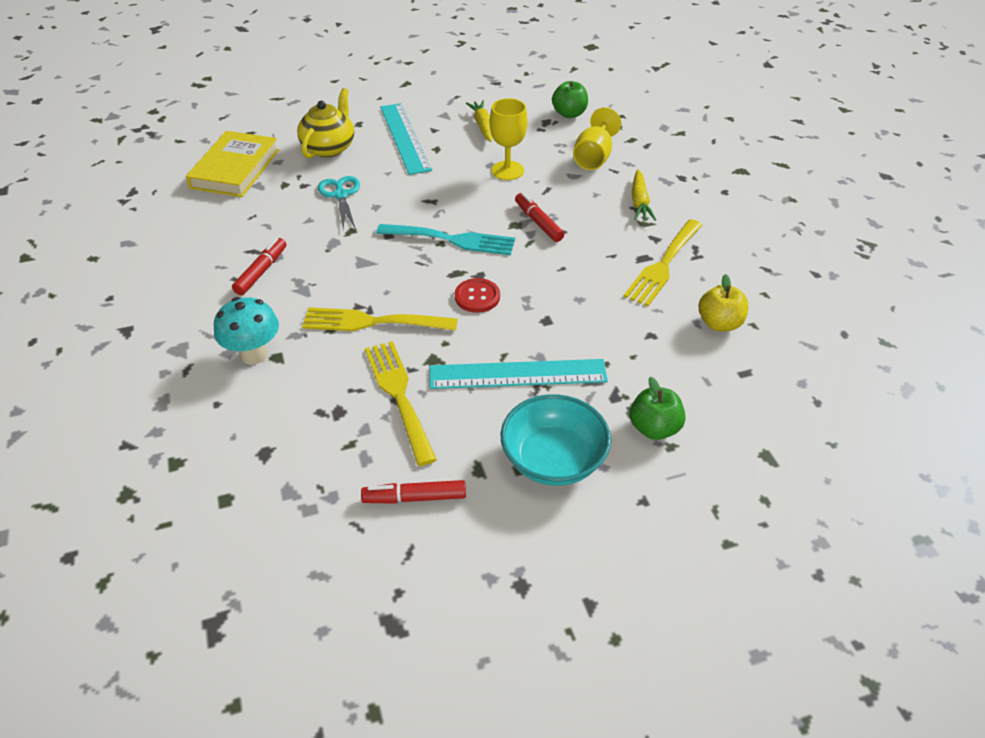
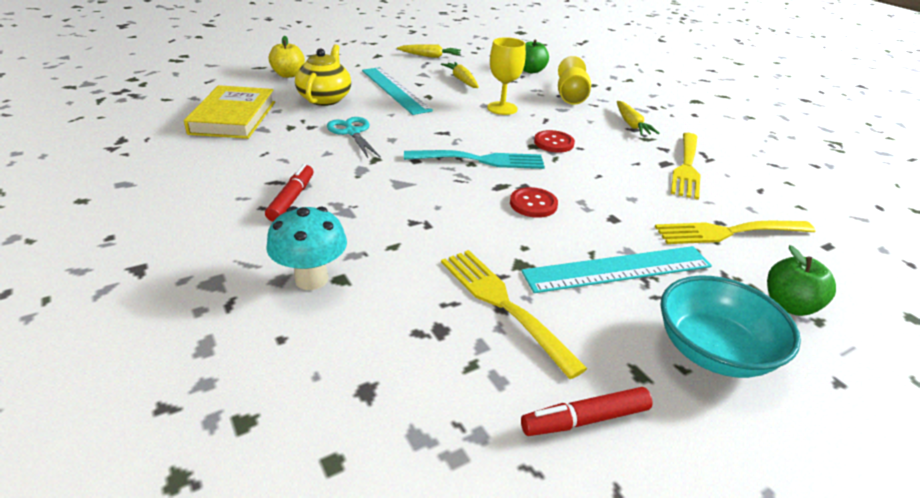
camera: 15 degrees left, 10 degrees down
yellow fork [302,307,458,331] -> yellow fork moved to [655,221,815,244]
red marker [515,192,564,242] -> red button [534,130,575,153]
yellow apple [699,274,748,331] -> yellow apple moved to [269,36,305,78]
none -> yellow carrot [397,44,461,58]

